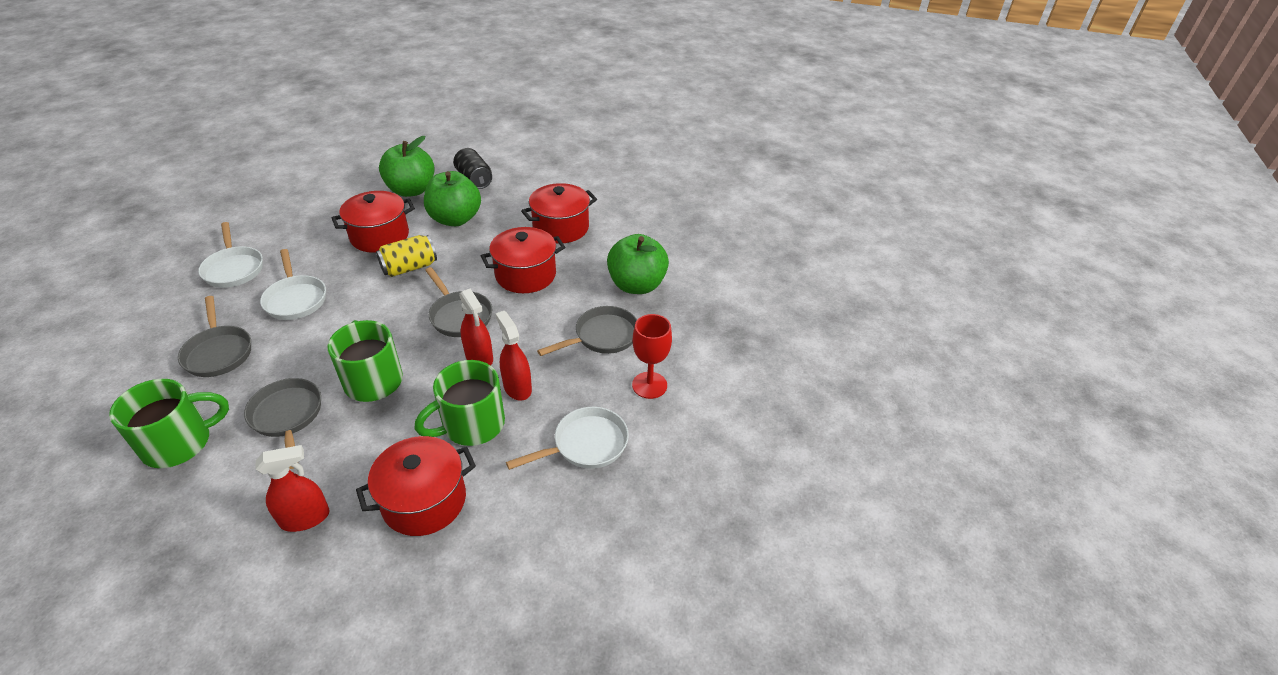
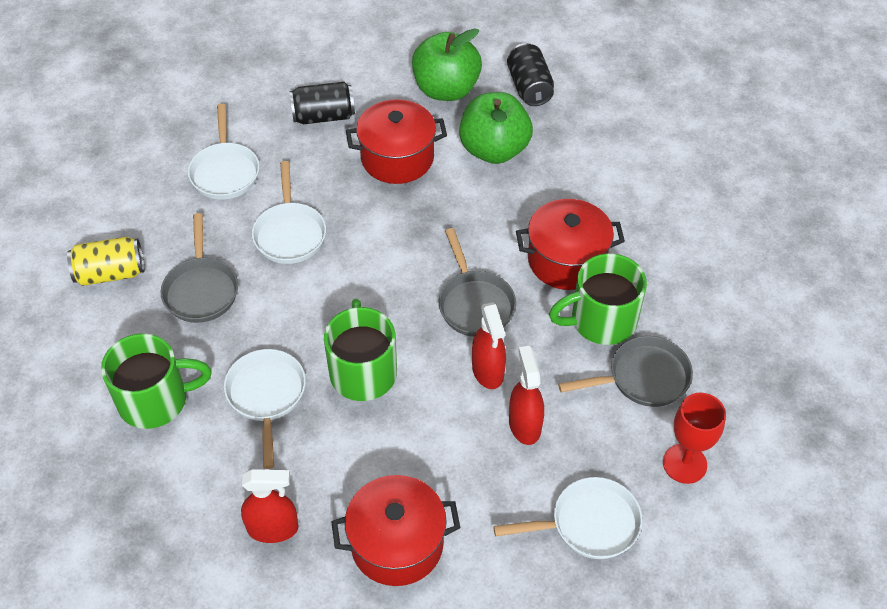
camera: 20 degrees right, 10 degrees up
grey pan [244,378,321,469] -> white pan [224,349,306,469]
yellow can [376,235,437,277] -> yellow can moved to [67,237,145,286]
green mug [414,360,505,446] -> green mug moved to [549,253,647,345]
red pot [521,183,597,243] -> none
green apple [607,234,669,294] -> none
none -> black can [289,82,355,124]

